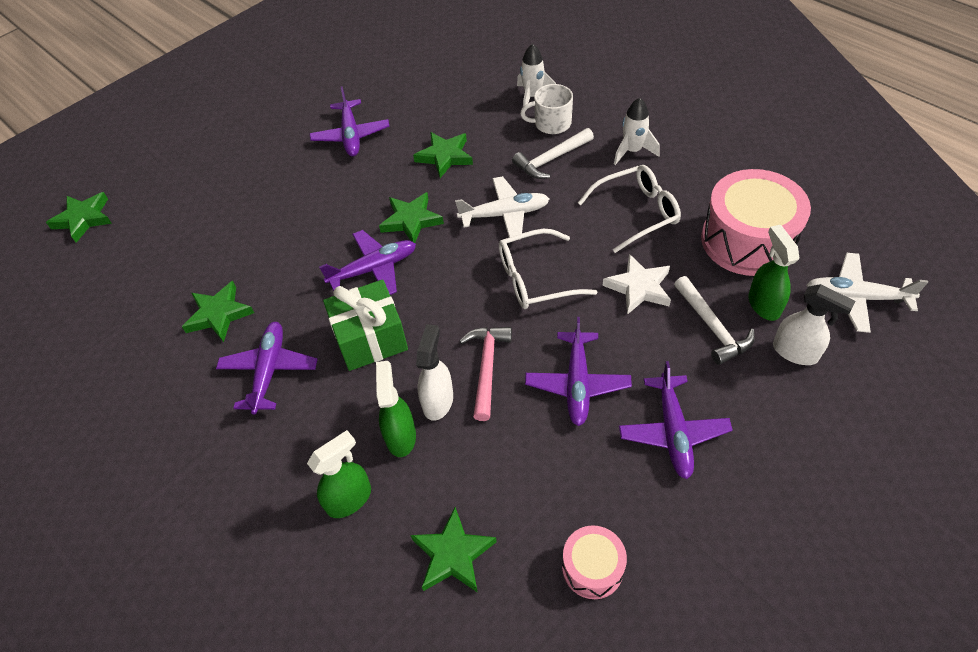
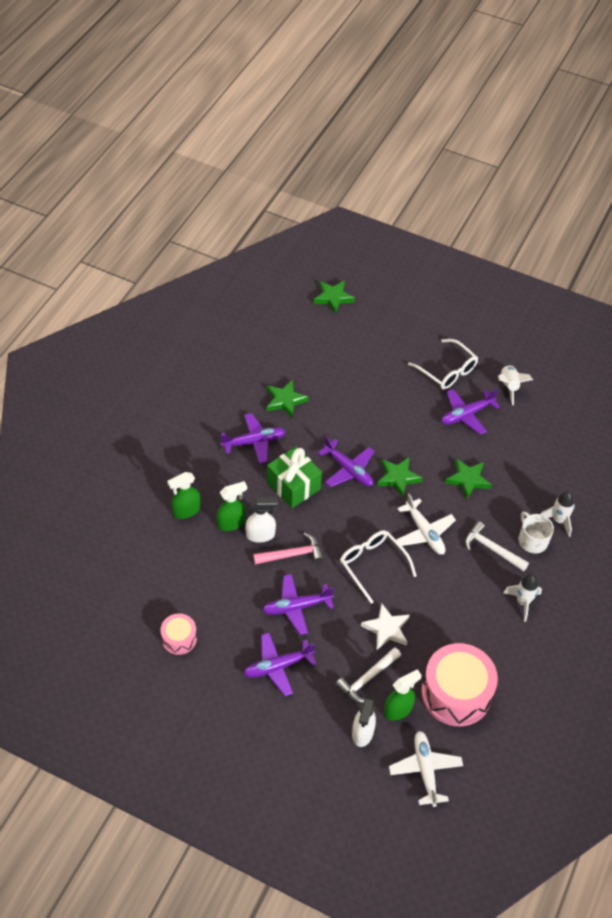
camera: 65 degrees right, 0 degrees up
green spray bottle [307,430,371,518] -> green spray bottle turned 120 degrees clockwise [167,472,200,519]
green star [410,507,497,593] -> none
white glasses [578,165,681,253] -> white glasses moved to [408,339,478,390]
none -> white rocket [498,365,533,405]

